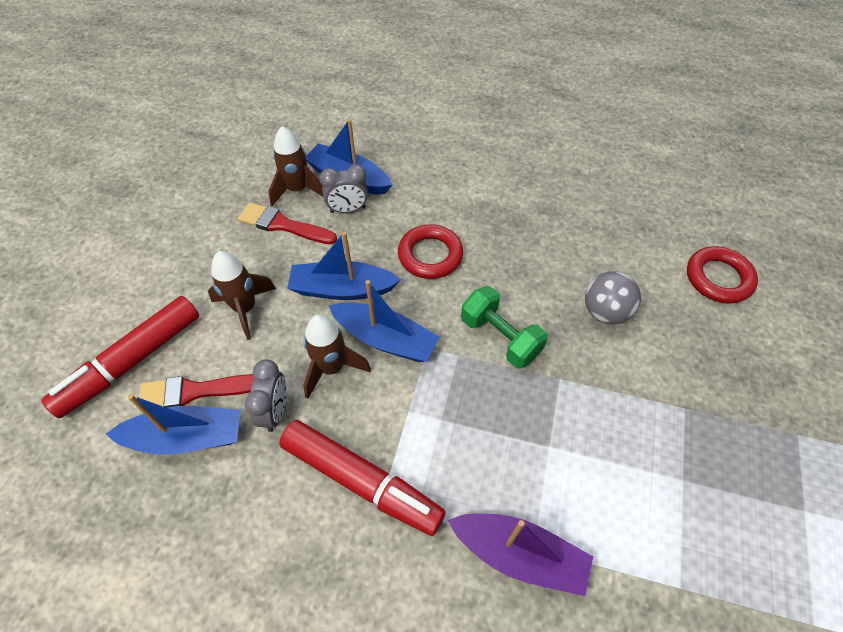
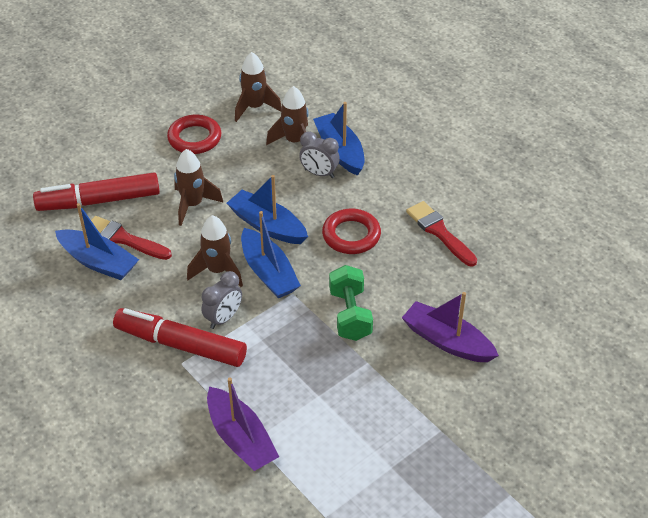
camera: 35 degrees right, 10 degrees down
red brush [238,202,337,244] -> red brush moved to [406,201,477,267]
grey clock [245,359,287,432] -> grey clock moved to [201,271,242,329]
red marker [279,420,446,536] -> red marker turned 135 degrees clockwise [113,308,247,367]
grey ball [585,271,641,324] -> purple boat [402,292,499,362]
red ring [687,246,758,304] -> red ring moved to [167,115,221,154]
none -> brown rocket [235,52,282,122]

